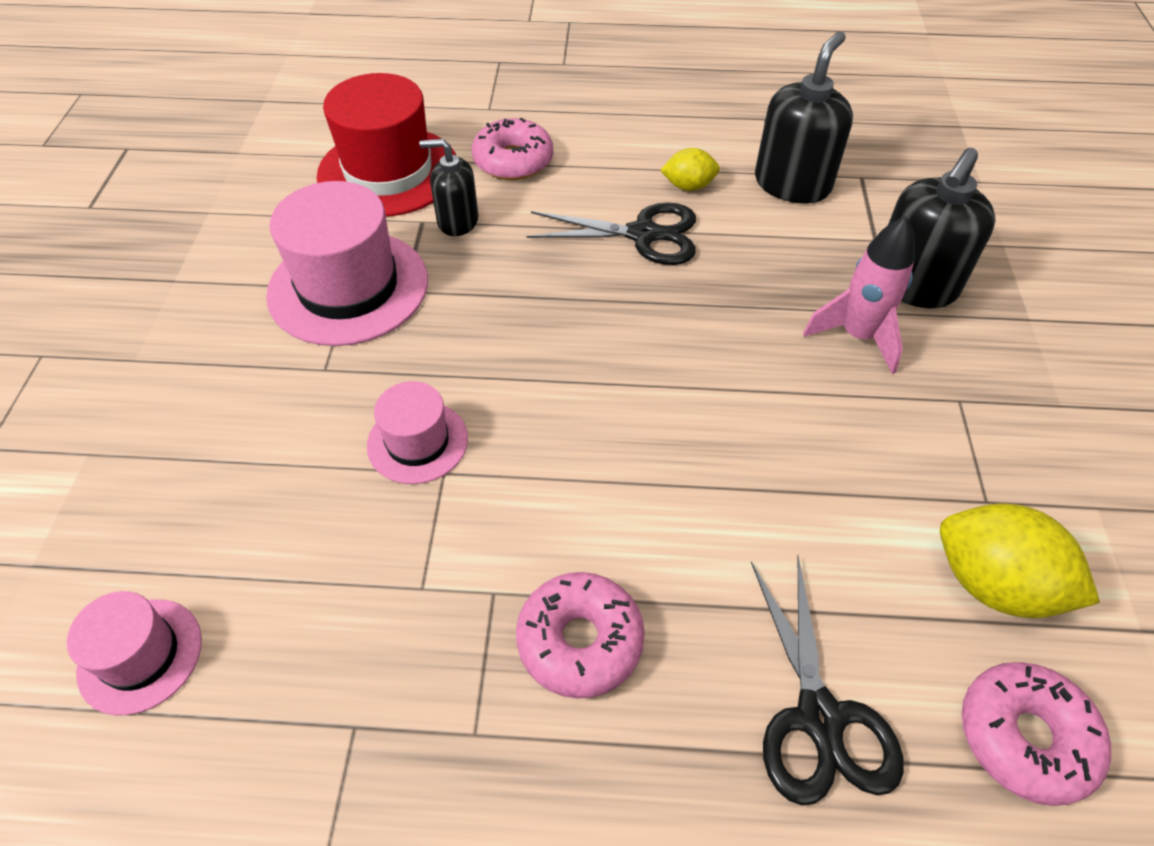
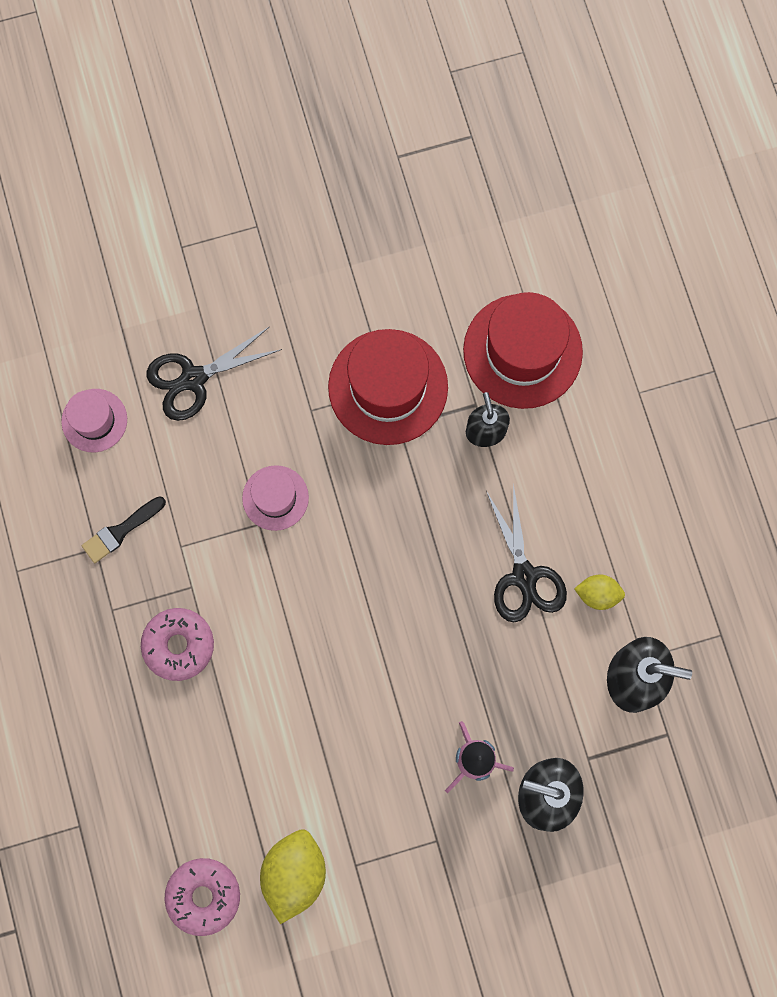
camera: 70 degrees right, 25 degrees up
pink hat [266,181,428,346] -> red hat [328,329,448,445]
pink donut [472,117,553,180] -> none
yellow lemon [660,148,720,191] -> yellow lemon turned 60 degrees counterclockwise [574,574,625,610]
black scissors [751,556,904,805] -> black scissors moved to [147,326,282,421]
none -> black brush [82,496,166,563]

